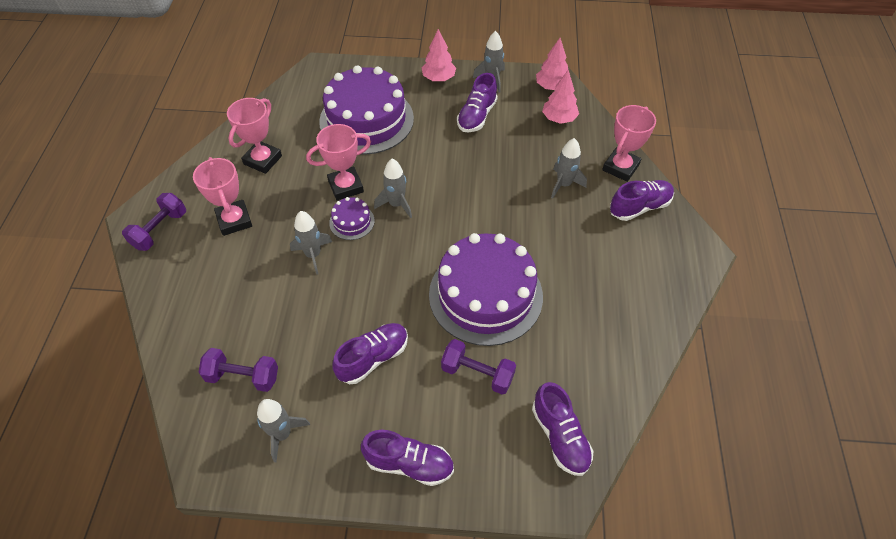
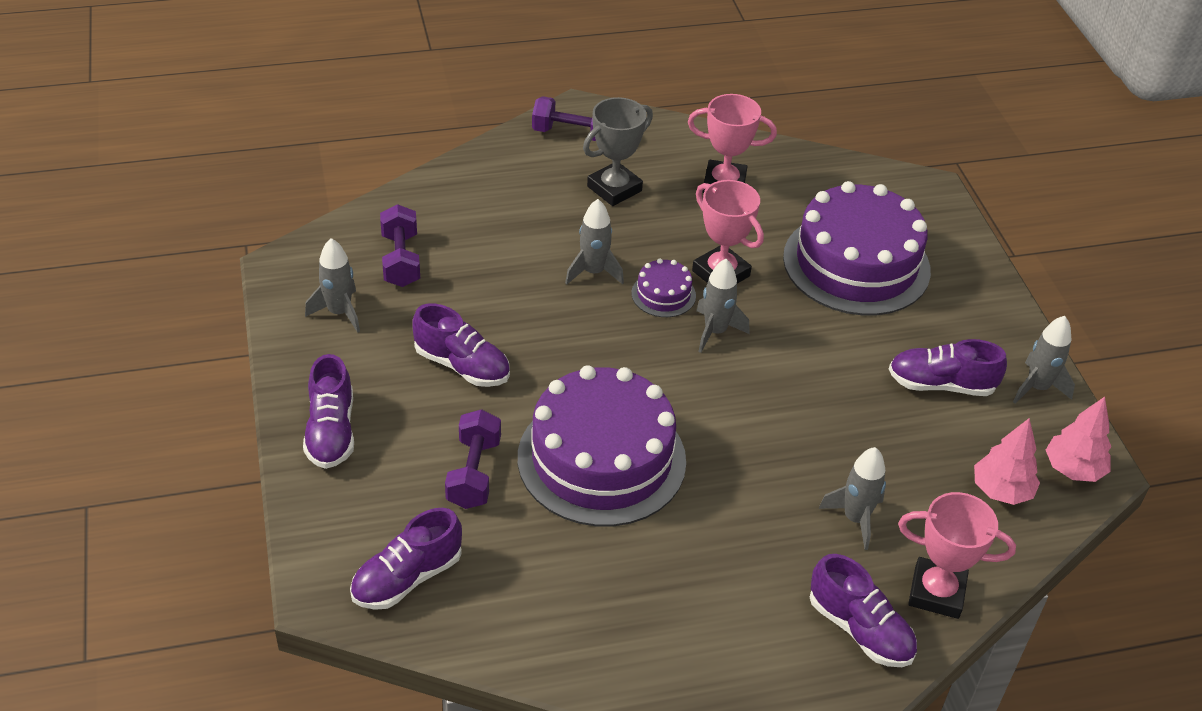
camera: 70 degrees right, 10 degrees down
pink trophy [193,157,252,236] -> grey trophy [583,97,653,206]
pink tree [422,29,456,81] -> none

